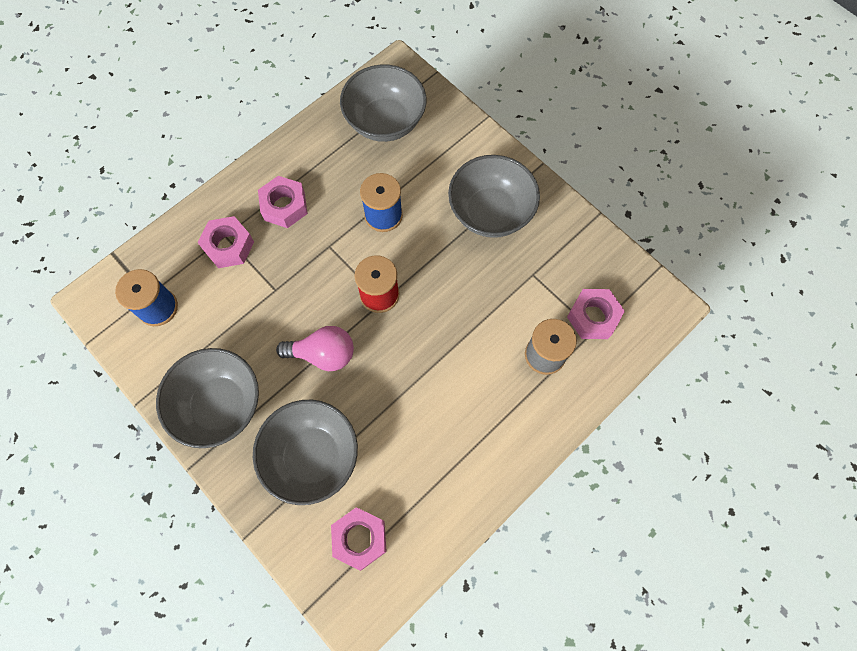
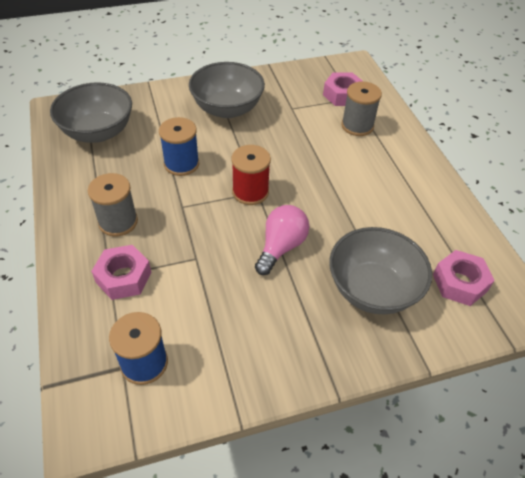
camera: 65 degrees left, 20 degrees down
grey bowl [156,348,259,448] -> none
pink nut [258,176,308,228] -> grey spool [88,173,138,237]

